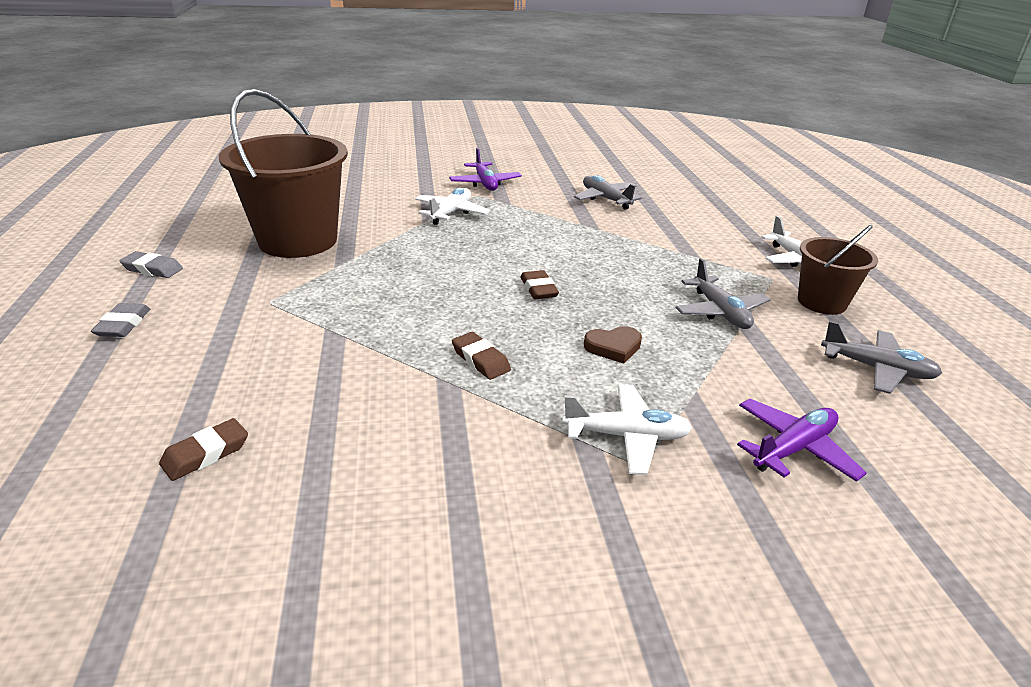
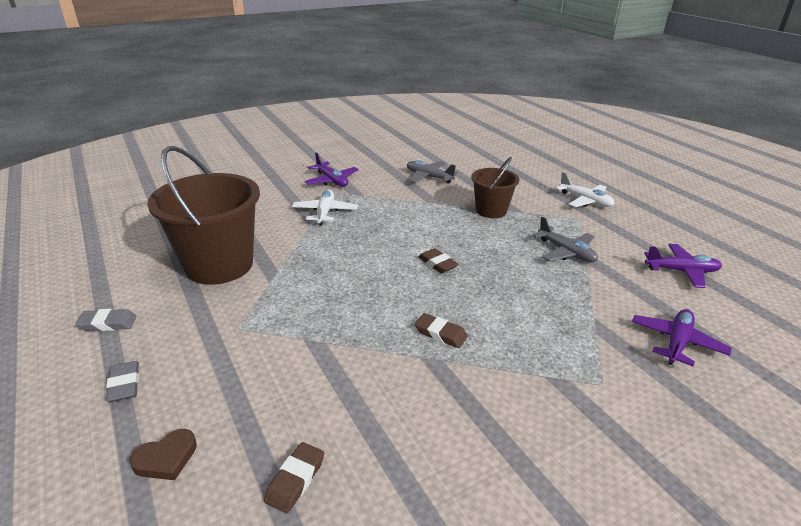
camera: 20 degrees left, 0 degrees up
white plane [562,384,693,475] -> none
brown heart [584,326,642,364] -> brown heart moved to [130,429,197,480]
brown bucket [798,225,878,315] -> brown bucket moved to [471,157,520,218]
grey plane [821,321,942,394] -> purple plane [644,244,722,288]

